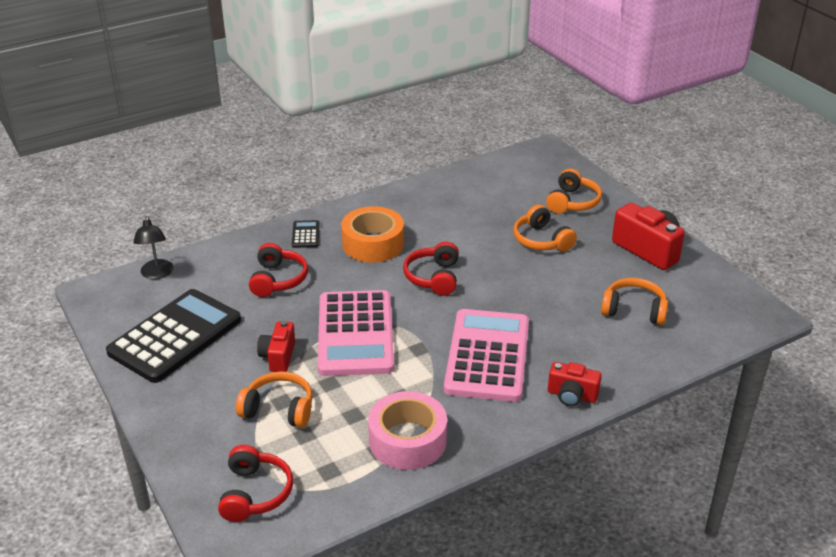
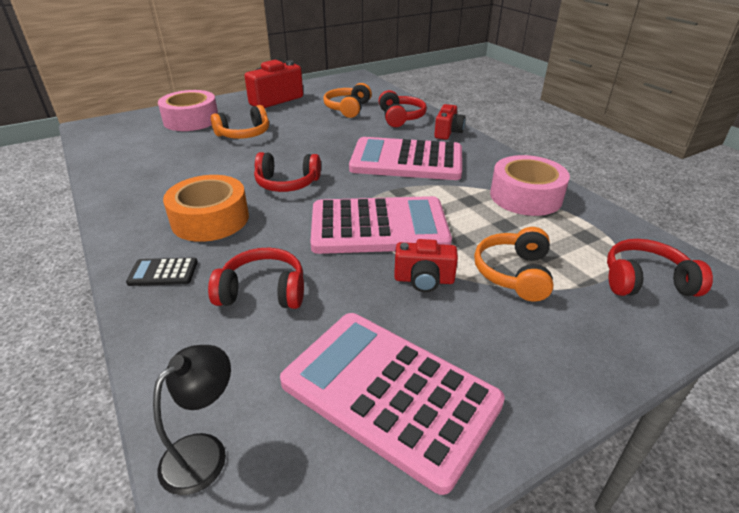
camera: 90 degrees left, 0 degrees up
black calculator [106,289,241,383] -> pink calculator [280,313,505,495]
black lamp [133,216,174,279] -> black lamp turned 45 degrees counterclockwise [153,345,231,495]
orange headphones [546,169,602,214] -> pink tape [158,90,218,131]
none -> red headphones [379,90,427,127]

